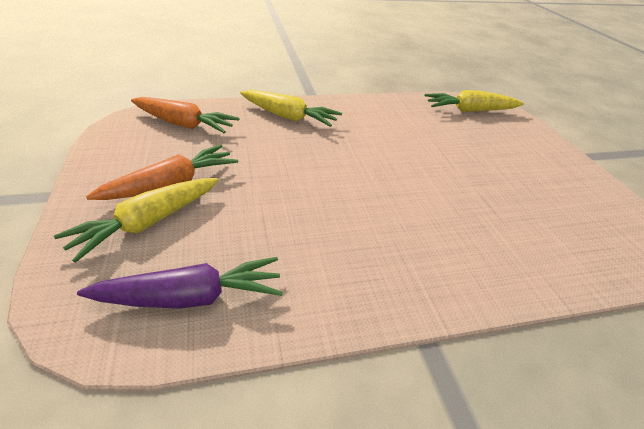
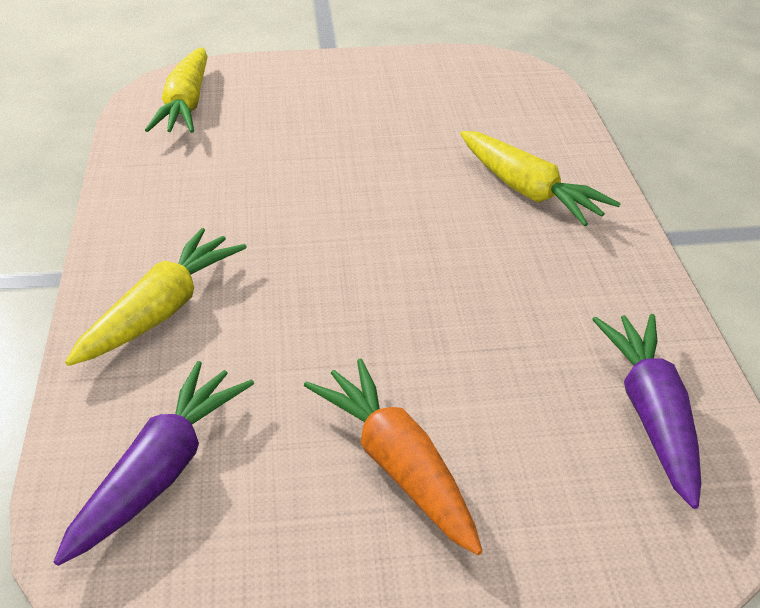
camera: 80 degrees left, 0 degrees up
yellow carrot [54,178,218,263] -> yellow carrot moved to [460,131,620,226]
orange carrot [131,97,239,133] -> purple carrot [54,361,254,566]

